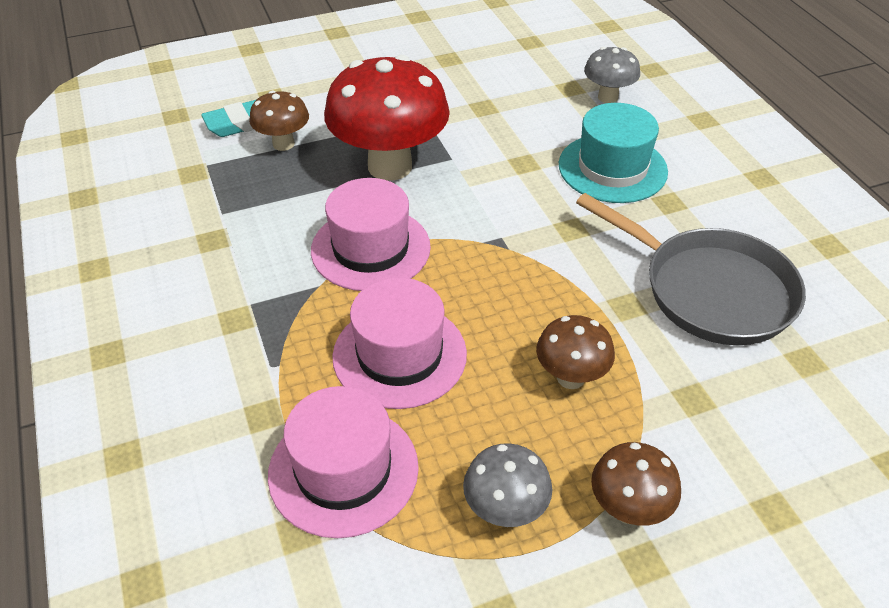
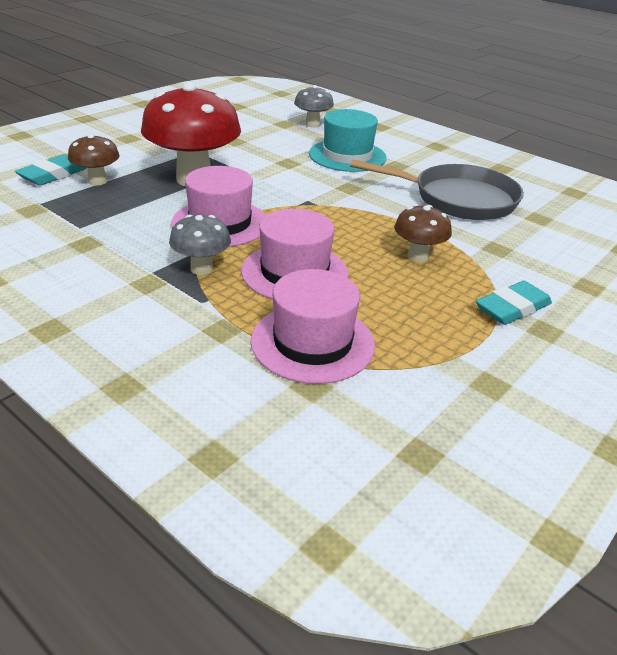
camera: 30 degrees left, 10 degrees down
grey mushroom [463,443,552,527] -> grey mushroom moved to [169,215,231,275]
brown mushroom [591,442,681,526] -> turquoise eraser [476,281,552,325]

